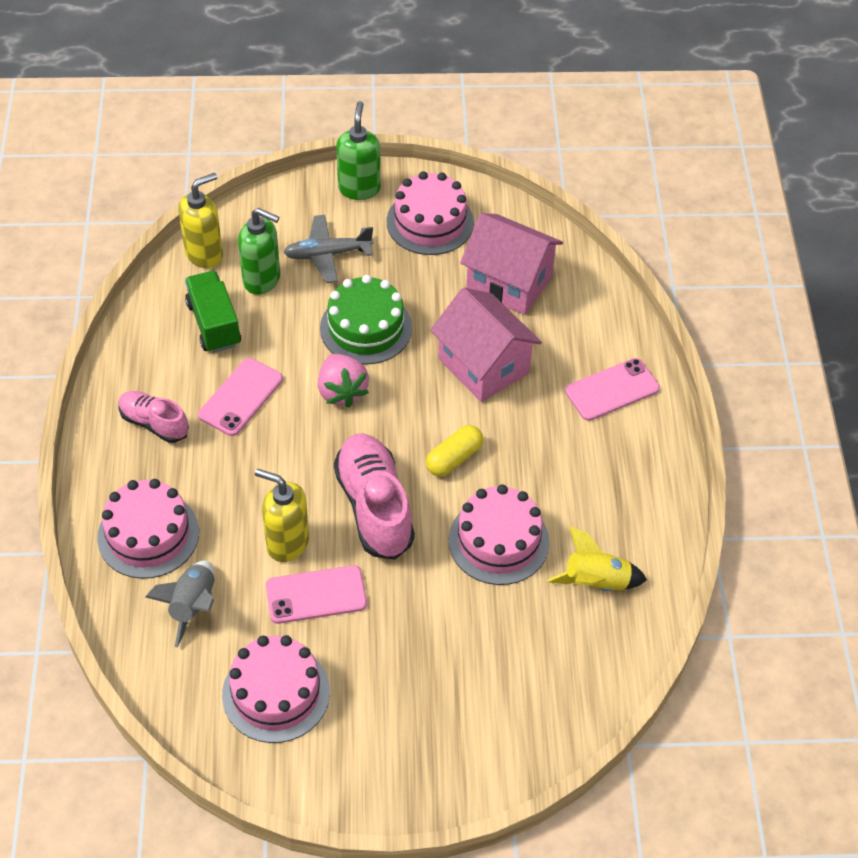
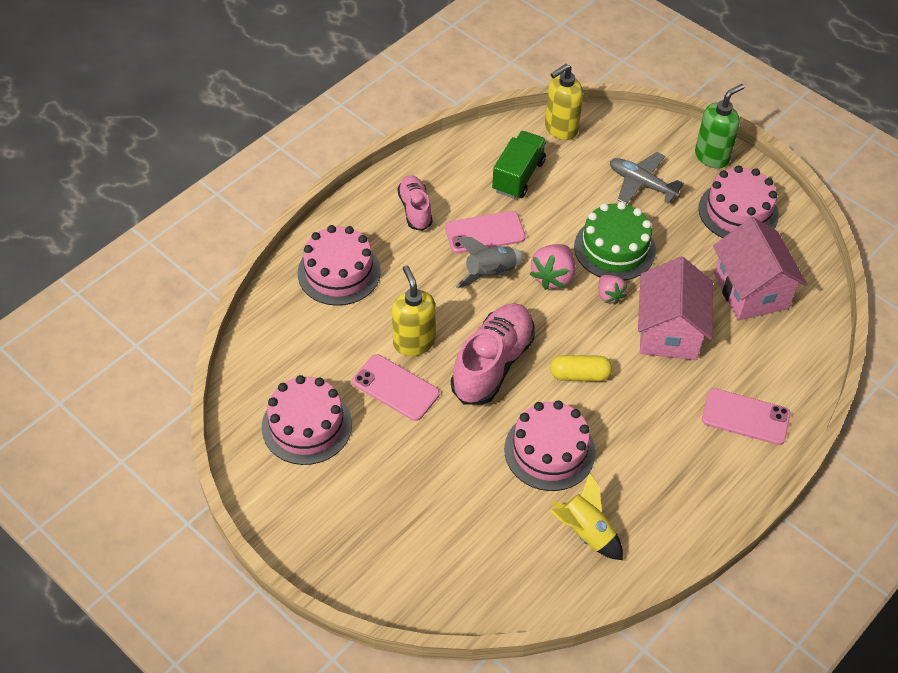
camera: 45 degrees right, 0 degrees up
grey rocket [145,560,214,648] -> grey rocket moved to [456,237,525,288]
yellow soap dispenser [178,173,223,268] -> yellow soap dispenser turned 135 degrees clockwise [545,64,583,140]
green soap dispenser [238,208,280,295] -> none
none -> pink strawberry [599,275,627,305]

